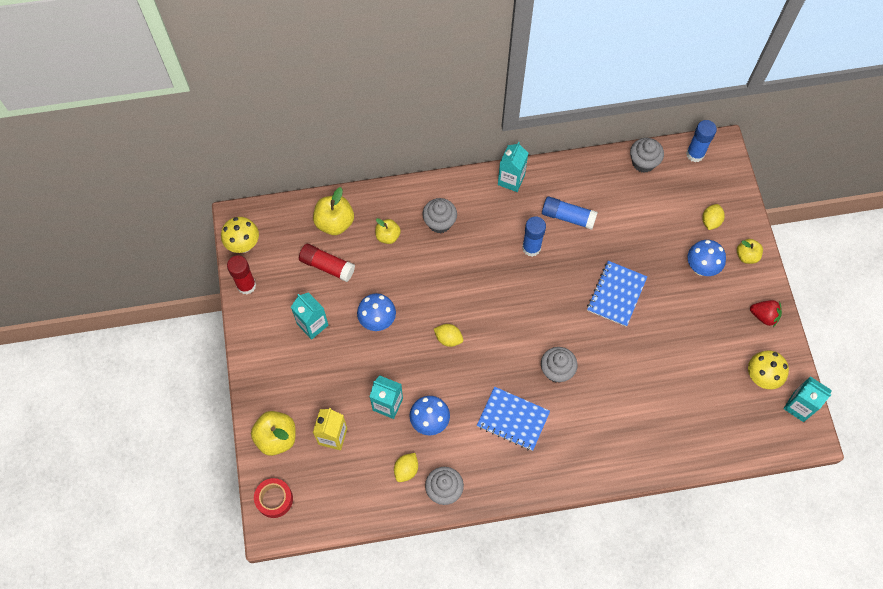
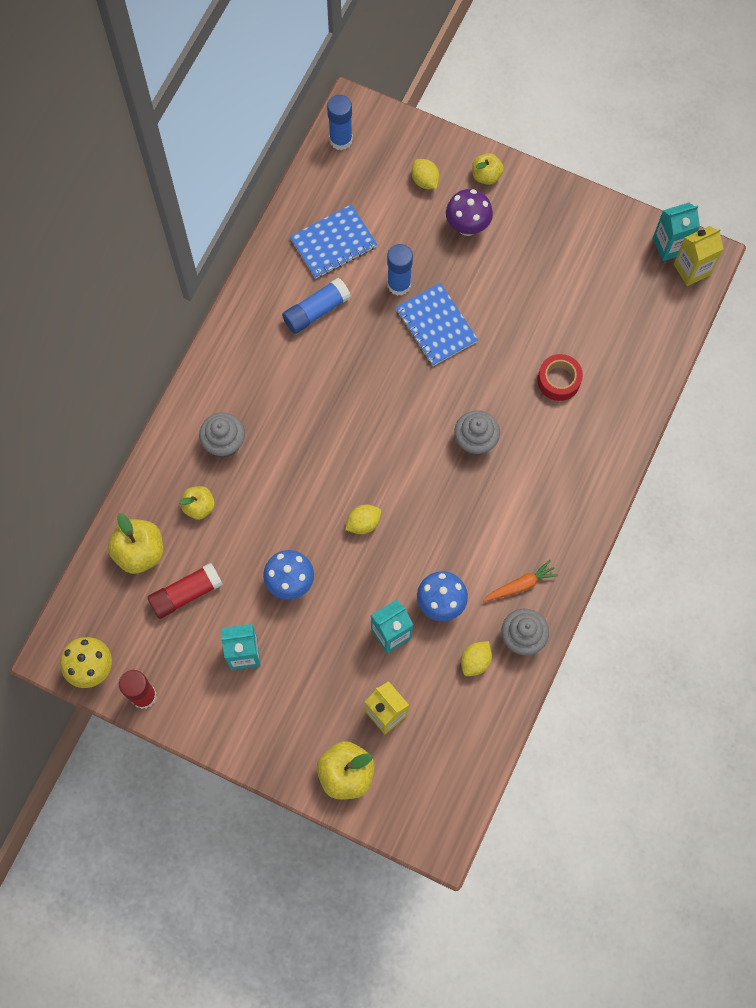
camera: 55 degrees left, 5 degrees up
red tape [254,478,293,518] -> red tape moved to [537,354,583,401]
yellow lemon [394,453,418,482] -> yellow lemon turned 60 degrees clockwise [461,641,492,676]
blue notebook [477,387,550,451] -> blue notebook moved to [290,204,377,279]
turquoise carton [498,142,528,192] -> none
blue glue stick [522,216,546,257] -> blue glue stick moved to [387,244,413,296]
grey cupcake [630,138,664,173] -> none
blue mushroom [687,240,726,276] -> purple mushroom [446,189,493,236]
yellow mushroom [748,351,789,389] -> none
red strawberry [750,300,782,327] -> none
none -> orange carrot [483,560,558,602]
none -> yellow carton [674,226,724,286]

